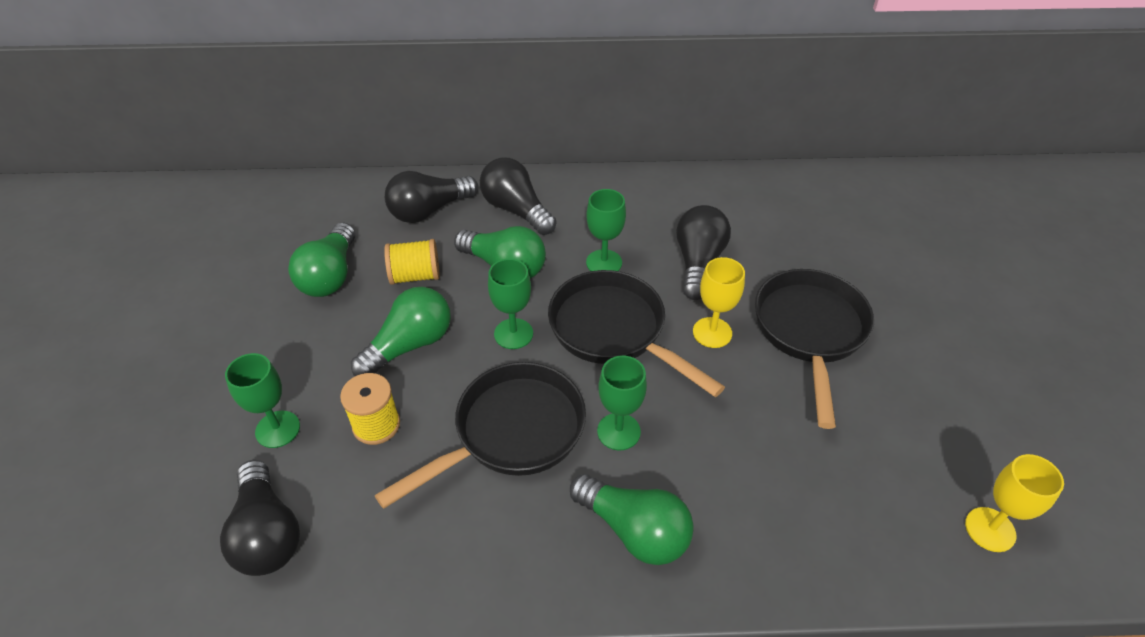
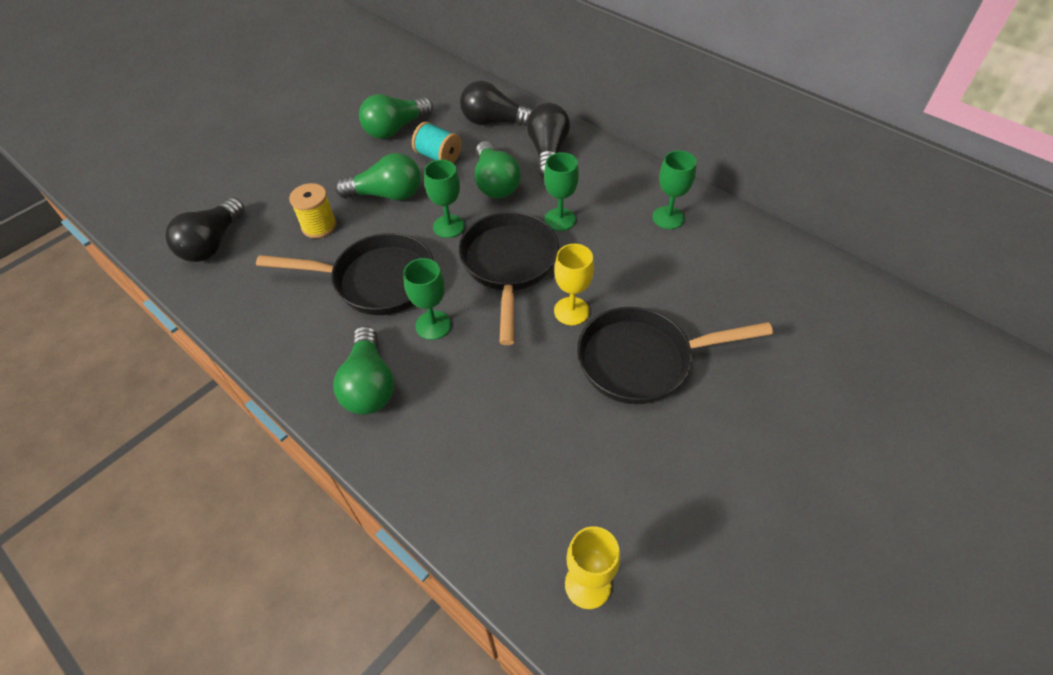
camera: 45 degrees right, 5 degrees up
green goblet [225,353,300,448] -> green goblet moved to [652,150,697,229]
yellow spool [384,239,440,285] -> turquoise spool [412,122,462,163]
black light bulb [676,205,731,300] -> none
black pan [755,269,874,429] -> black pan turned 150 degrees counterclockwise [577,307,773,404]

